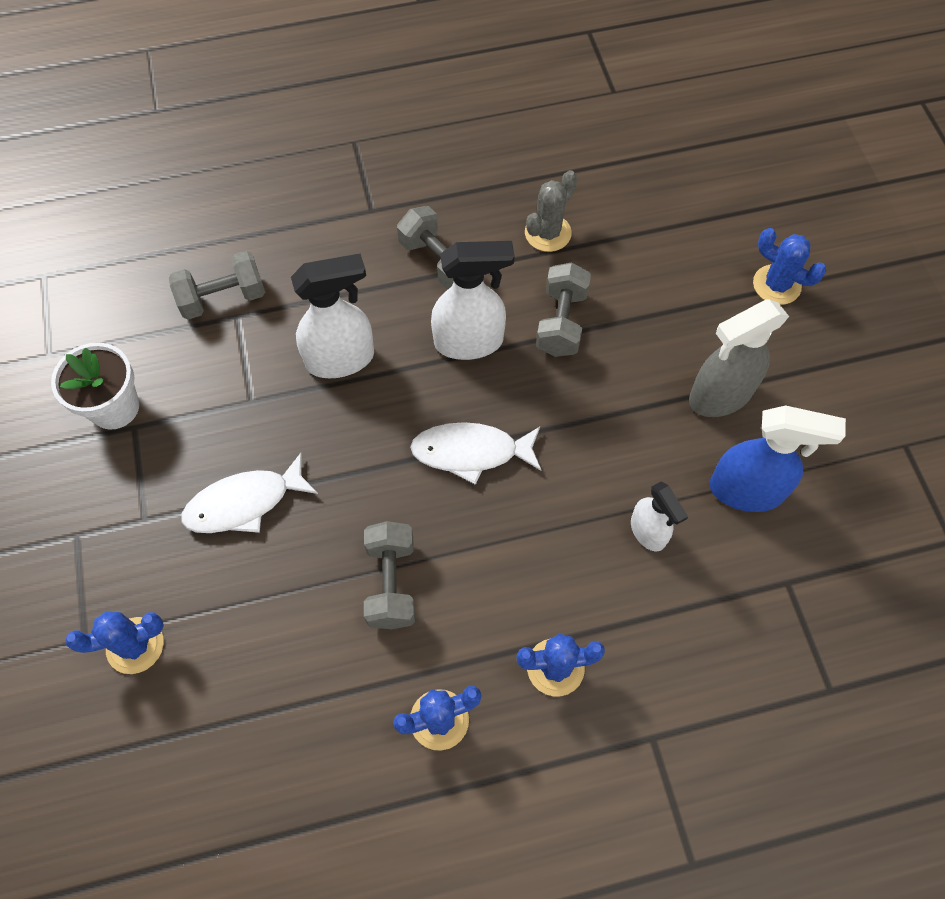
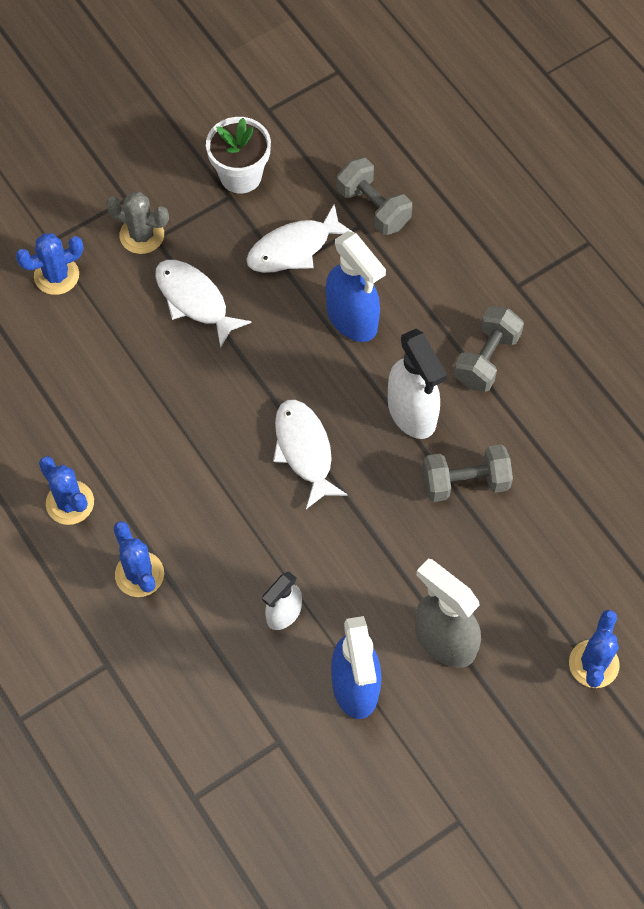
camera: 70 degrees right, 0 degrees up
blue cactus [65,611,164,674] -> blue cactus turned 75 degrees counterclockwise [15,233,84,295]
white spray bottle [291,253,374,378] -> blue spray bottle [326,231,386,342]
grey dumbbell [364,521,415,629] -> none
grey cactus [525,170,577,252] -> grey cactus moved to [106,192,169,254]
none -> white fish [246,204,353,273]

